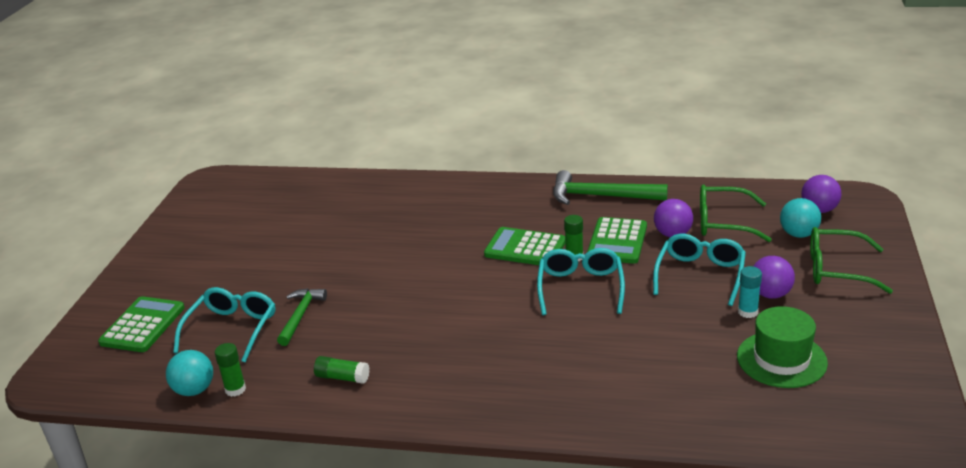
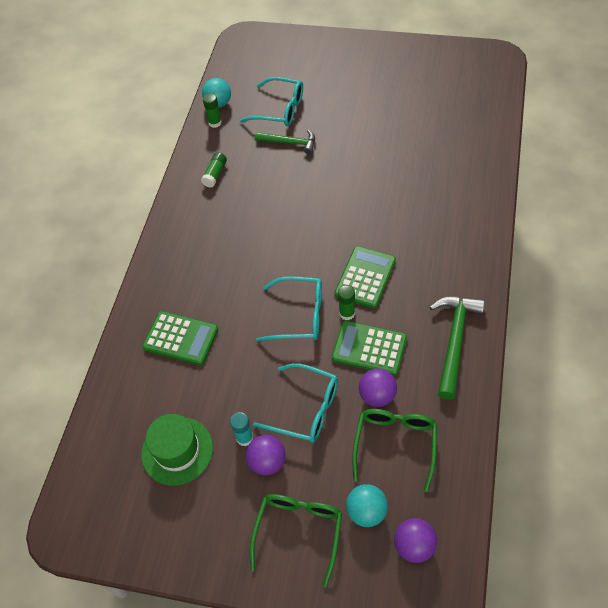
camera: 95 degrees right, 25 degrees up
green calculator [98,296,185,352] -> green calculator moved to [142,311,218,365]

